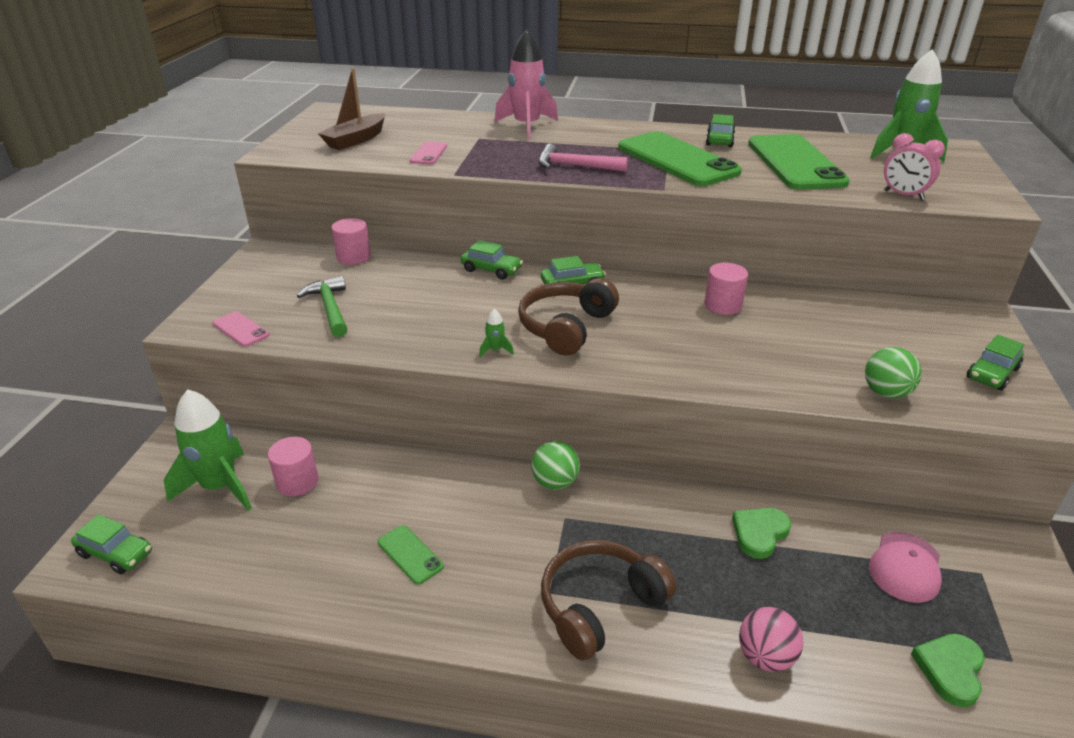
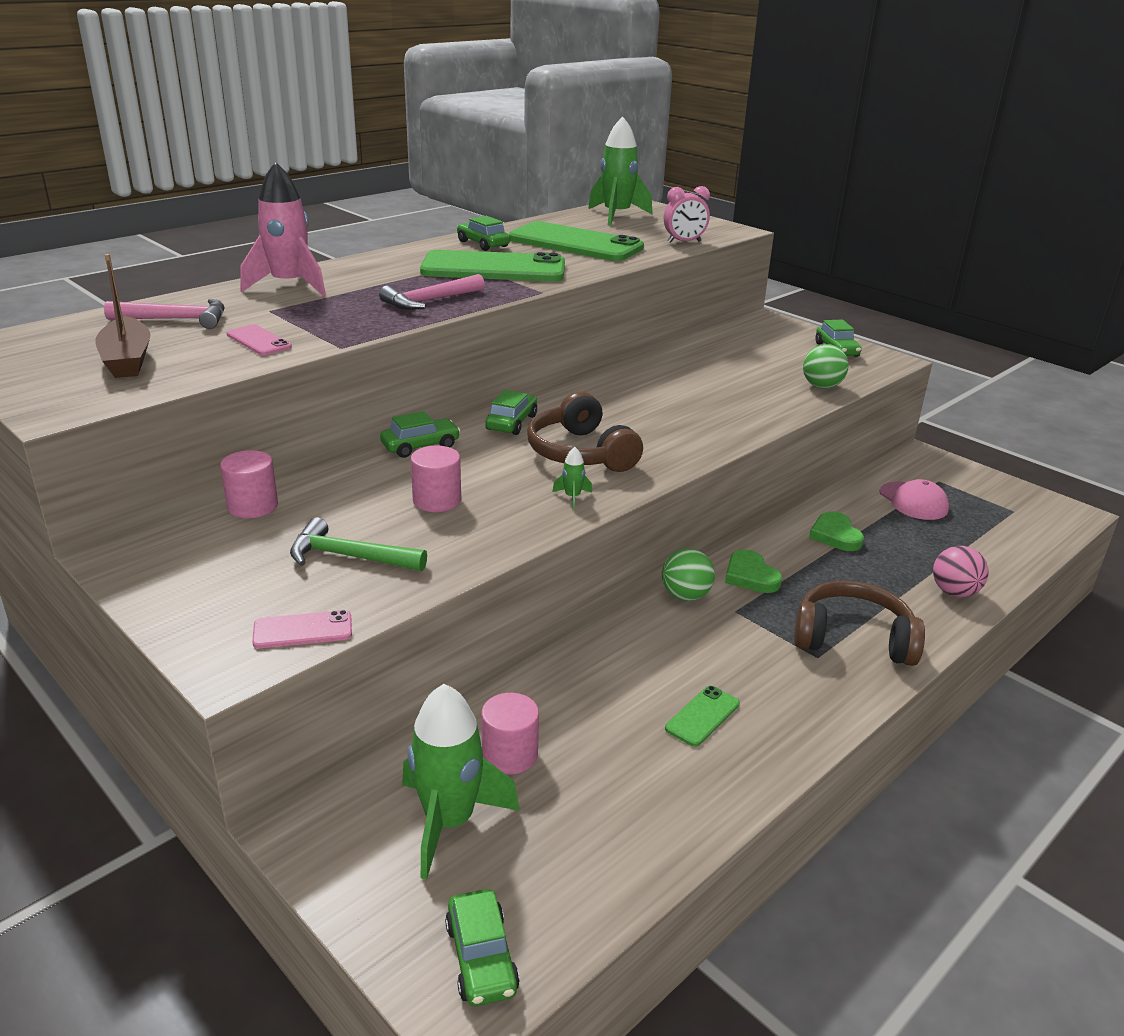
camera: 55 degrees left, 5 degrees down
green car [71,514,152,574] -> green car turned 105 degrees clockwise [445,889,520,1006]
green phone [378,525,444,584] -> green phone turned 45 degrees counterclockwise [665,686,740,747]
brown headphones [541,540,676,660] -> brown headphones turned 105 degrees clockwise [794,581,925,666]
pink cylinder [704,263,748,315] -> pink cylinder moved to [411,446,461,512]
green heart [911,634,985,707] -> green heart moved to [725,549,782,593]
none -> pink hammer [104,299,225,329]

